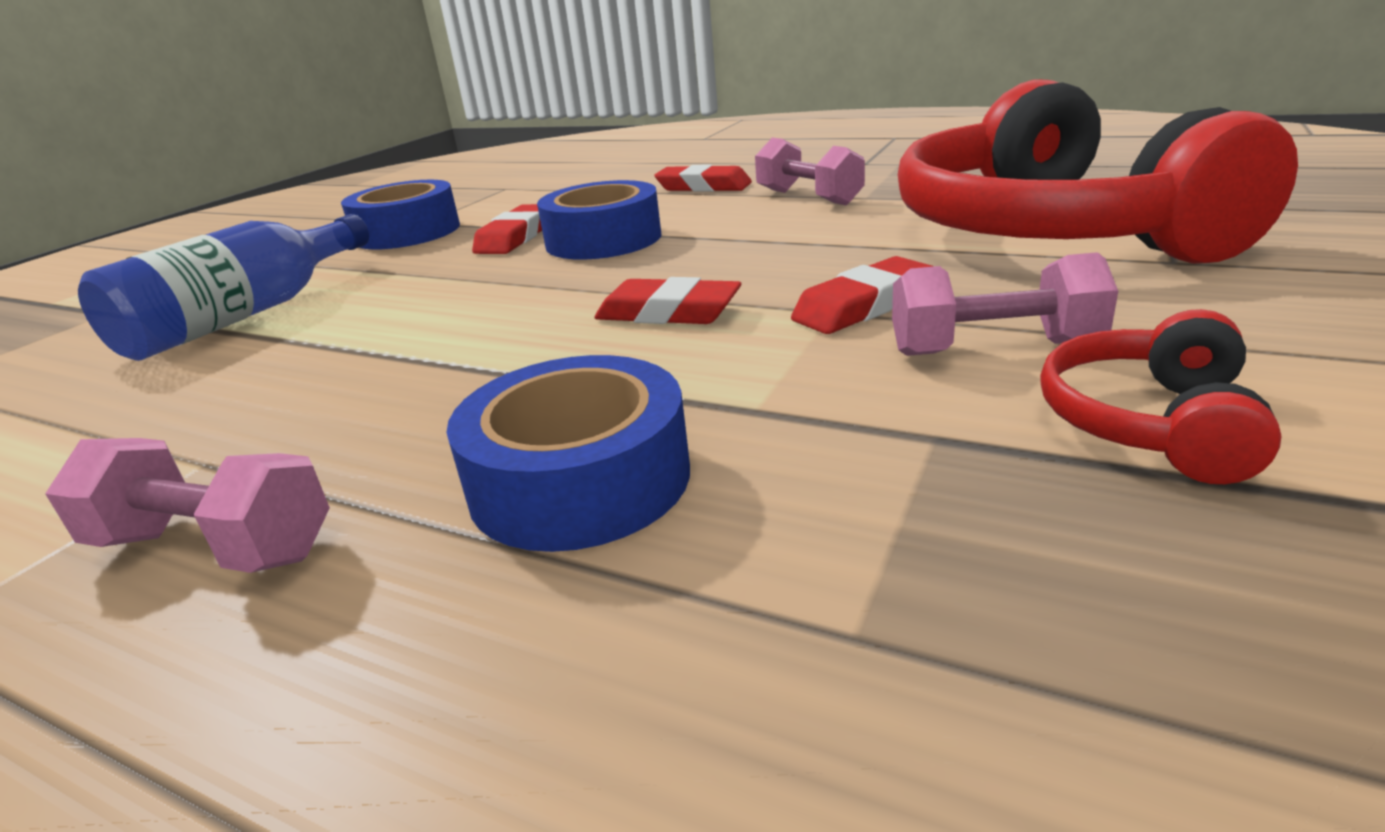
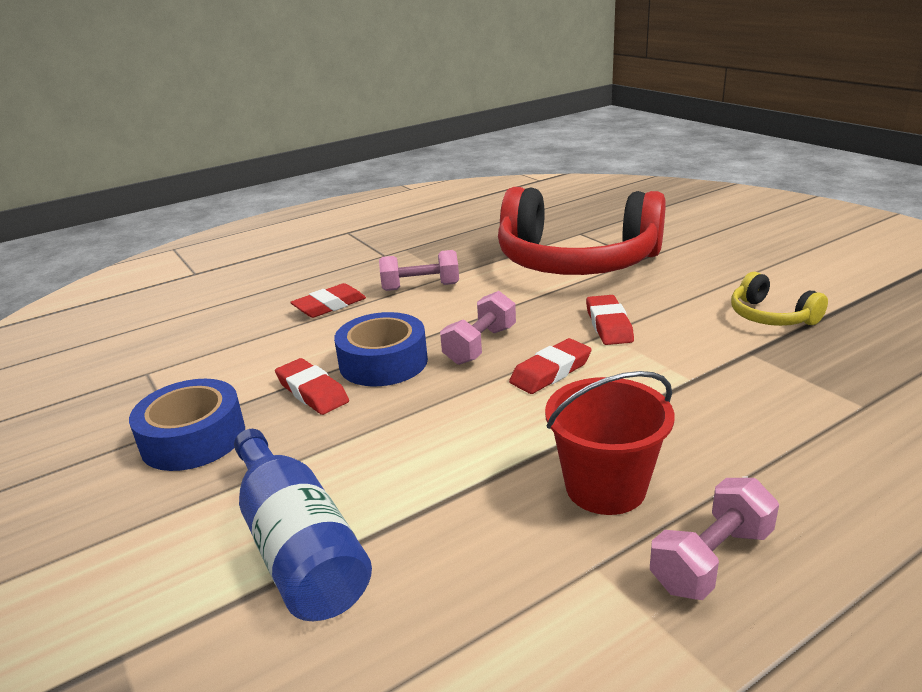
camera: 60 degrees left, 0 degrees up
blue tape [446,355,690,552] -> none
pink dumbbell [892,252,1118,356] -> pink dumbbell moved to [440,291,516,365]
red headphones [1040,309,1282,484] -> yellow headphones [731,272,828,326]
none -> red bucket [545,371,674,515]

